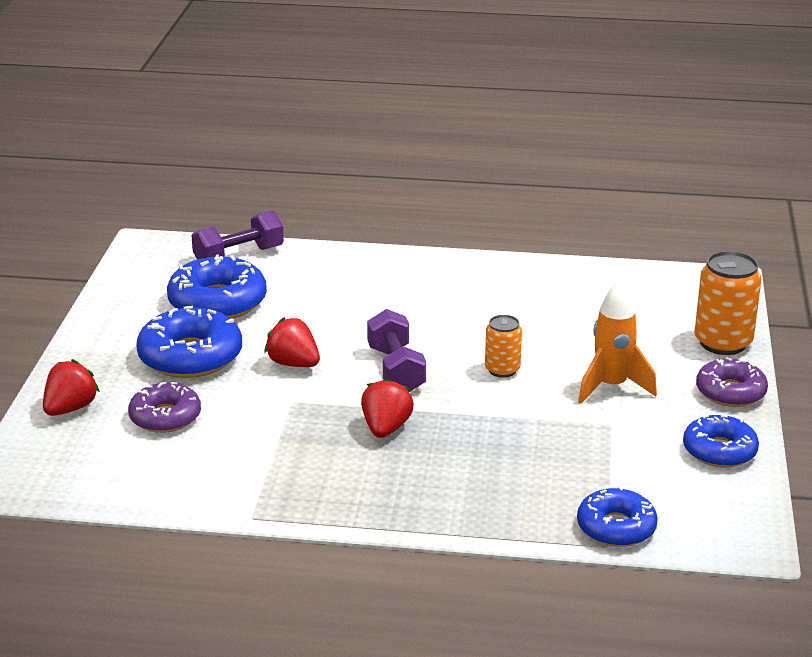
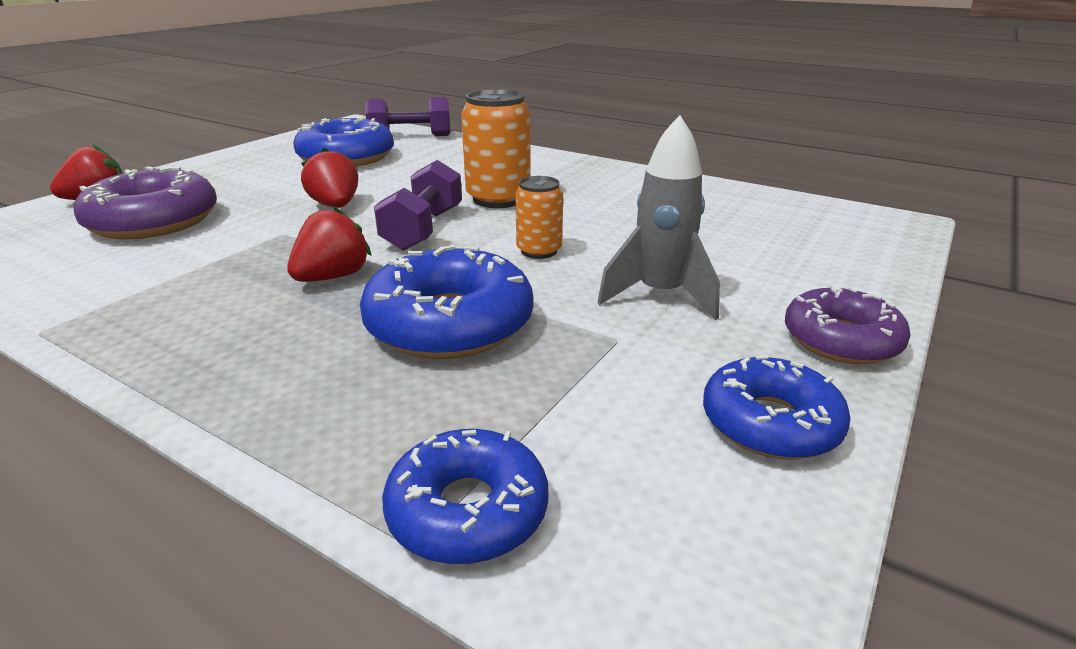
camera: 25 degrees right, 0 degrees up
purple donut [128,382,201,433] -> purple donut [74,166,217,240], size x1.54
blue donut [136,306,242,378] -> blue donut moved to [360,245,533,359]
orange rocket [578,280,657,404] -> grey rocket [597,115,720,320]
orange can [694,251,761,355] -> orange can moved to [461,89,531,208]

